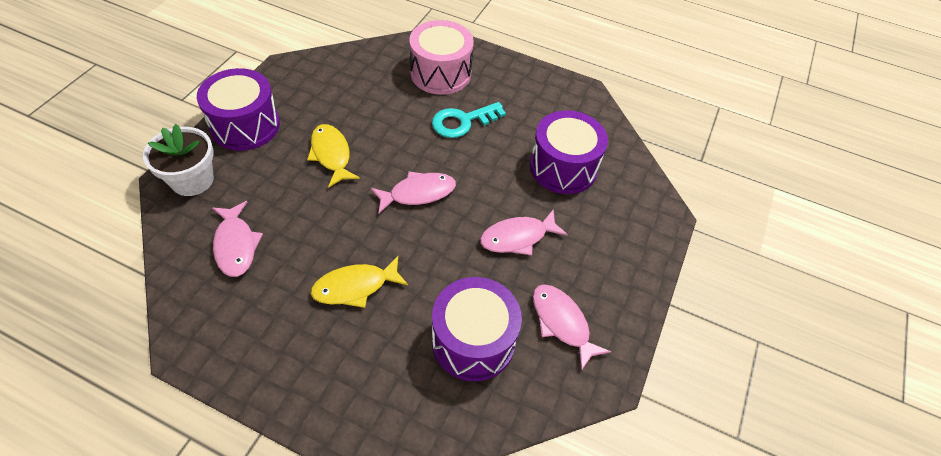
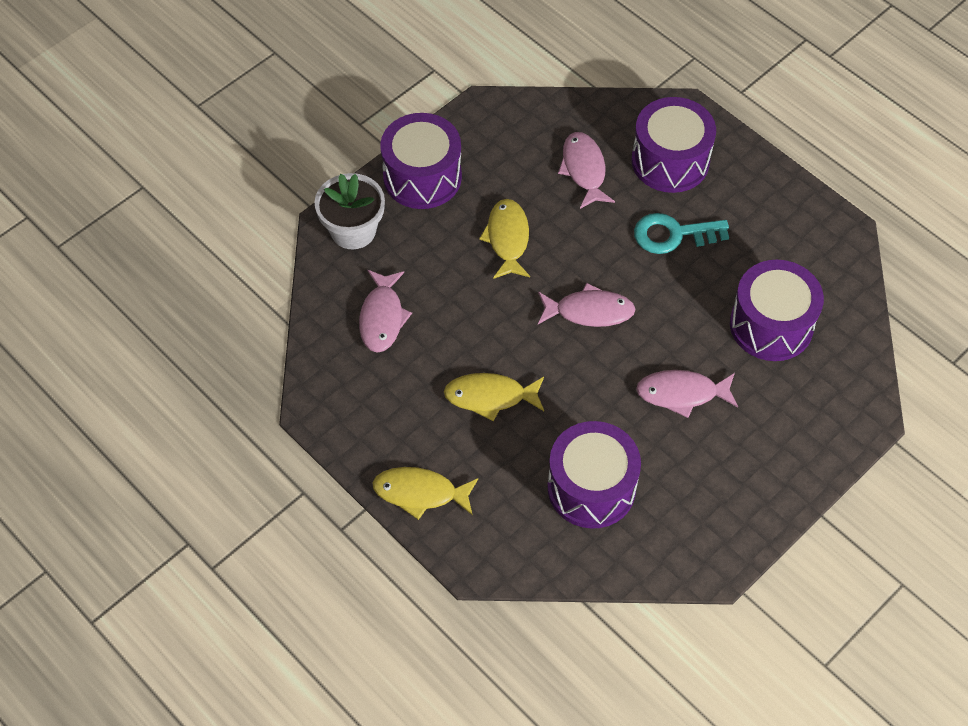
camera: 25 degrees right, 5 degrees up
pink drum [409,20,474,95] -> purple drum [632,97,716,193]
pink fish [533,284,611,371] -> pink fish moved to [558,132,615,209]
none -> yellow fish [372,467,478,520]

